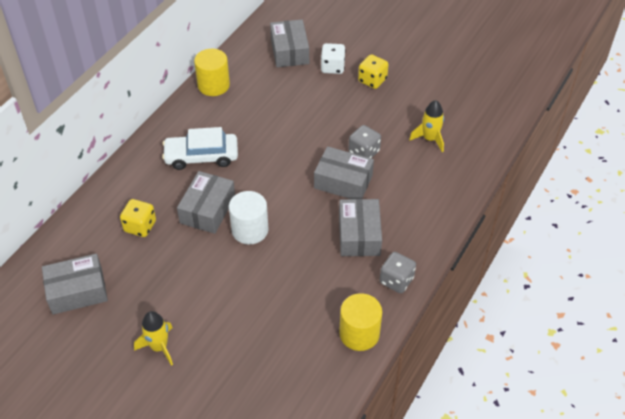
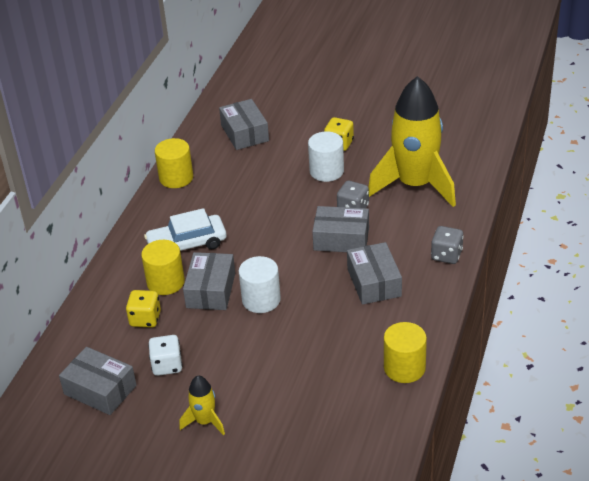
camera: 10 degrees left, 10 degrees down
grey box [42,254,108,315] -> grey box turned 60 degrees clockwise [59,347,137,415]
white dice [321,43,346,74] -> white dice moved to [148,335,183,376]
grey dice [380,252,416,293] -> grey dice moved to [431,226,464,264]
yellow rocket [409,100,444,152] -> yellow rocket [368,76,456,207], size x2.30
none -> yellow cylinder [141,240,185,295]
none -> white cylinder [308,132,344,182]

